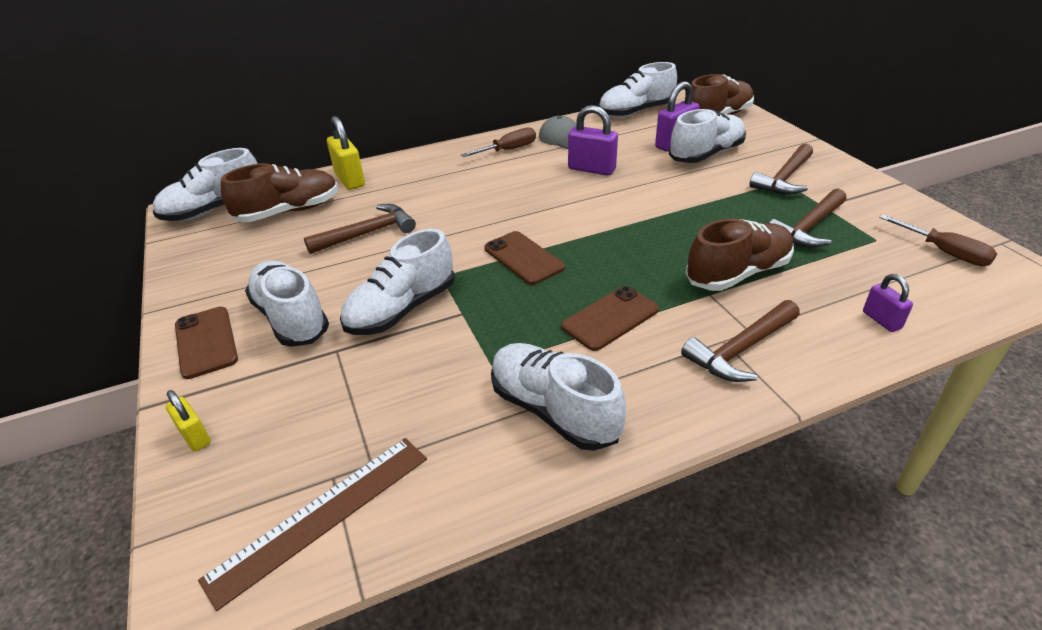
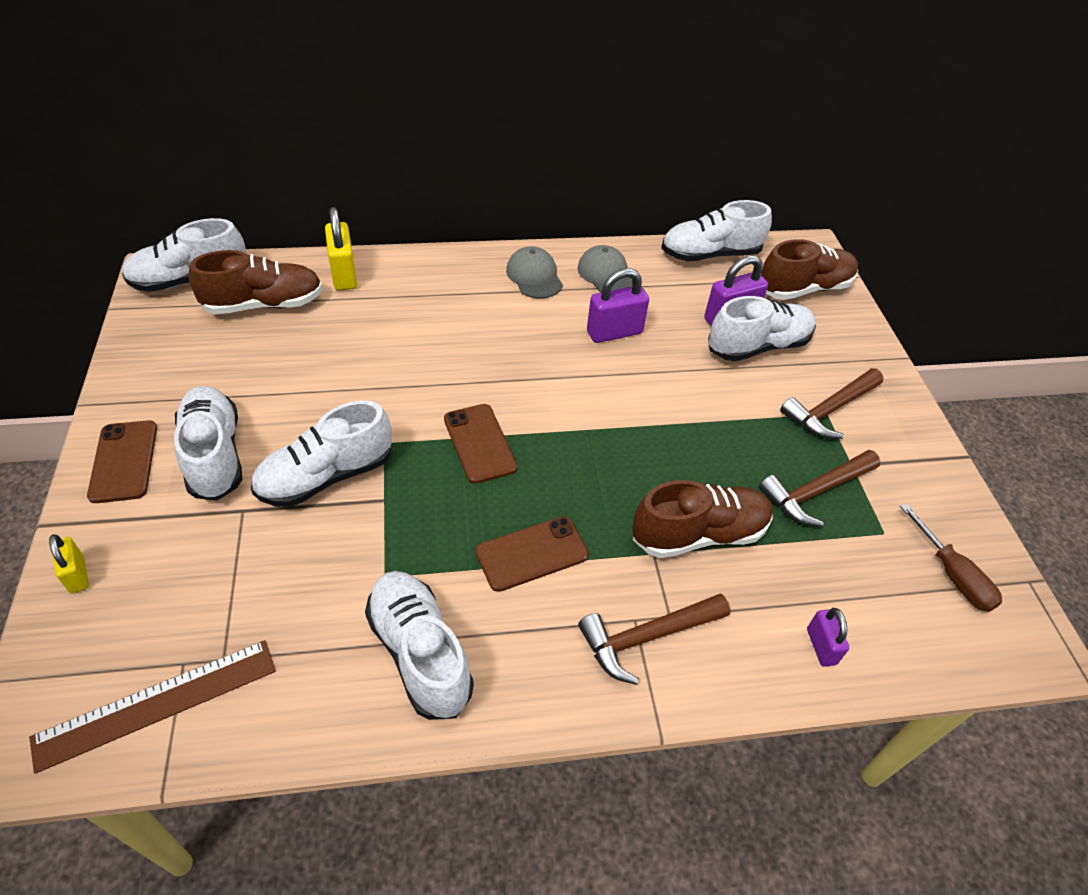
camera: 10 degrees right, 10 degrees up
brown hammer [304,204,416,254] -> none
brown screwdriver [461,127,536,157] -> grey cap [506,246,563,299]
purple padlock [568,105,618,176] -> purple padlock turned 60 degrees counterclockwise [587,268,649,343]

